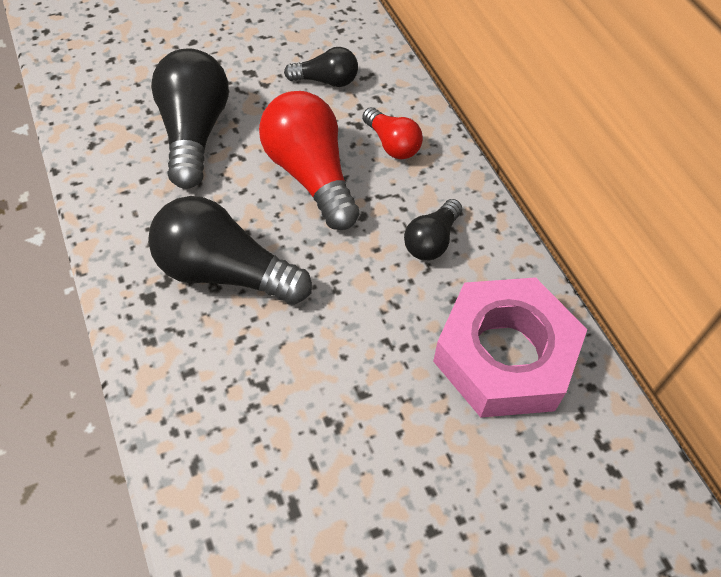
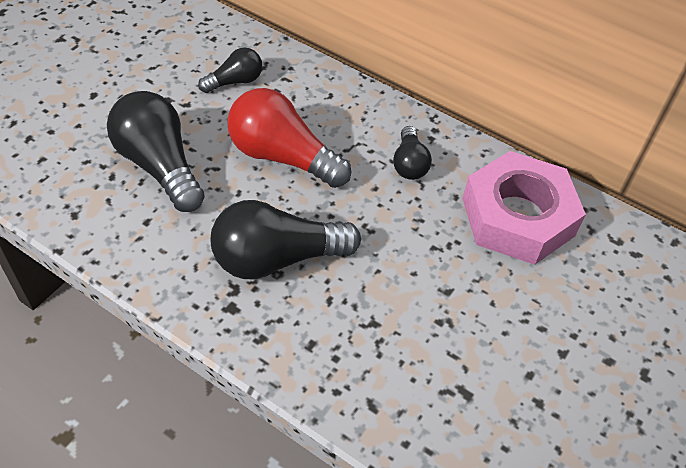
camera: 35 degrees left, 5 degrees down
red light bulb [362,107,423,159] -> none

